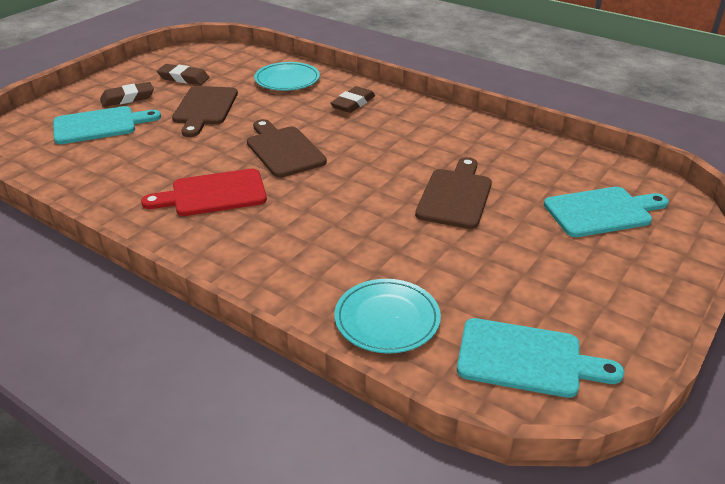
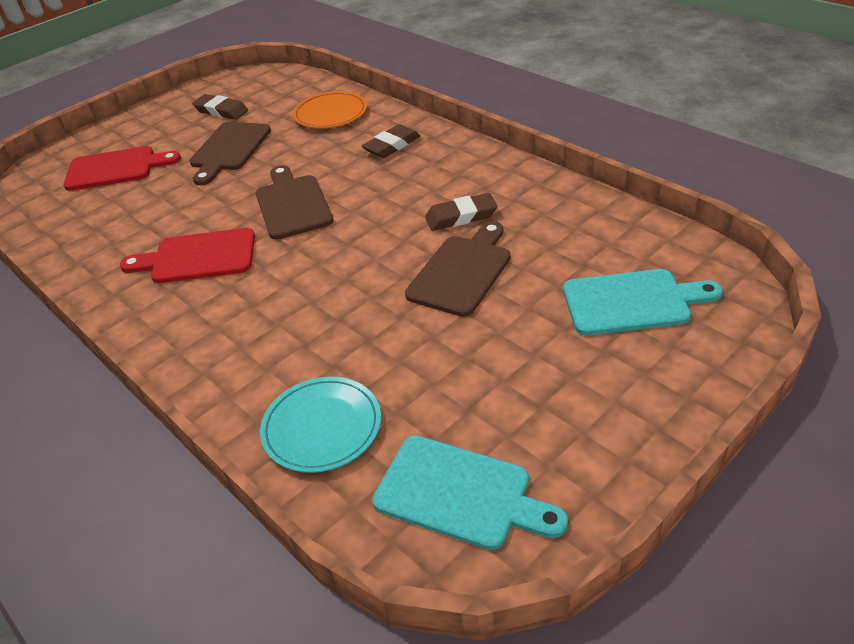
camera: 15 degrees right, 5 degrees up
turquoise cutting board [53,106,161,144] -> red cutting board [64,146,181,191]
brown eraser [100,82,154,107] -> brown eraser moved to [425,193,497,231]
turquoise plate [254,62,320,91] -> orange plate [293,91,367,129]

